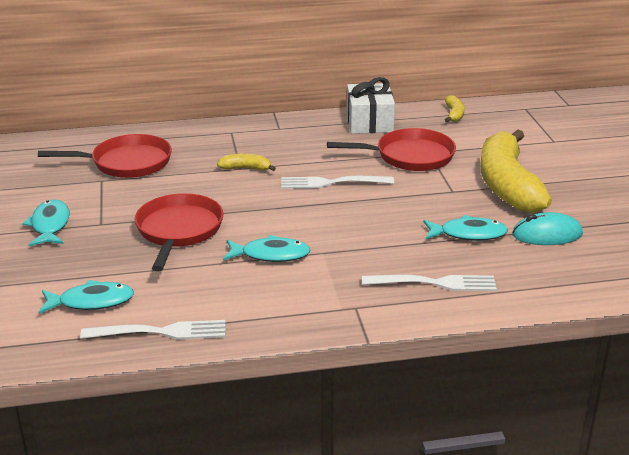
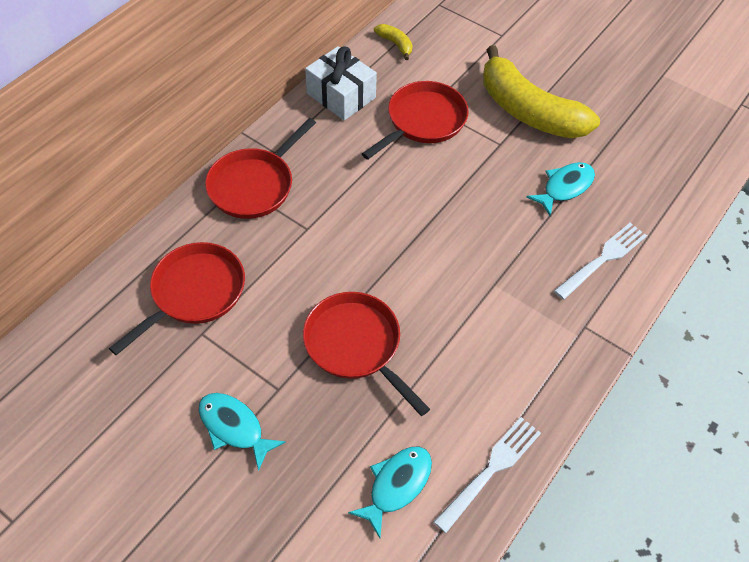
camera: 45 degrees left, 25 degrees up
yellow banana [217,153,276,171] -> none
turquoise fish [223,235,310,262] -> none
white fork [281,176,394,189] -> none
turquoise mouse [512,212,583,245] -> none
none -> red pan [205,118,316,219]

